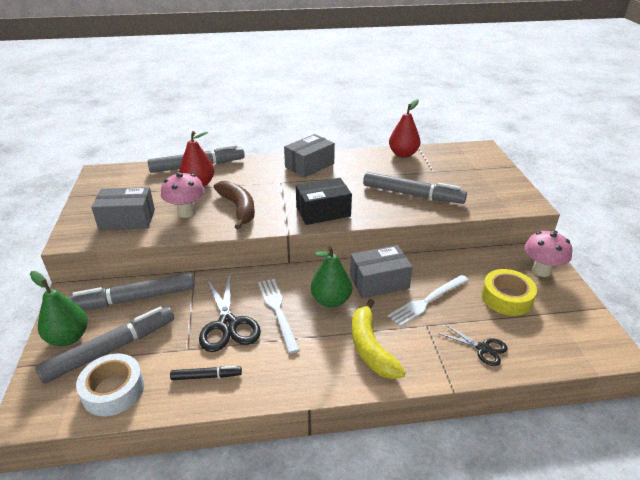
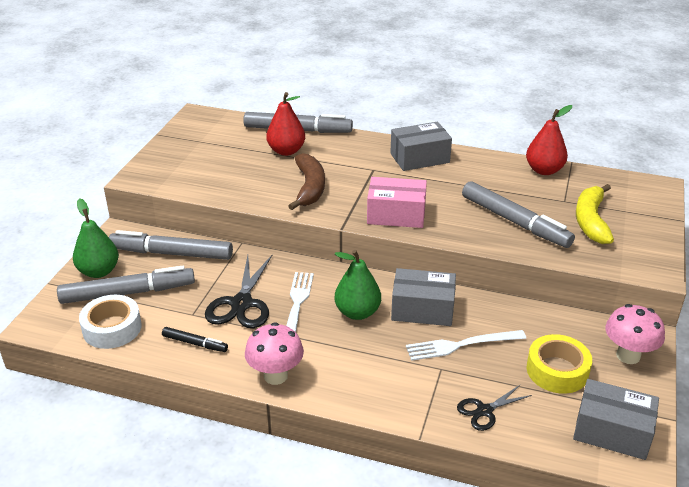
camera: 25 degrees right, 0 degrees up
grey box [91,187,155,230] -> grey box moved to [573,379,659,460]
pink mushroom [161,172,205,218] -> pink mushroom moved to [245,322,304,385]
black box [296,178,352,225] -> pink box [367,177,427,228]
yellow banana [352,299,406,379] -> yellow banana moved to [576,184,614,244]
black scissors [438,324,508,366] -> black scissors turned 90 degrees clockwise [457,385,532,431]

